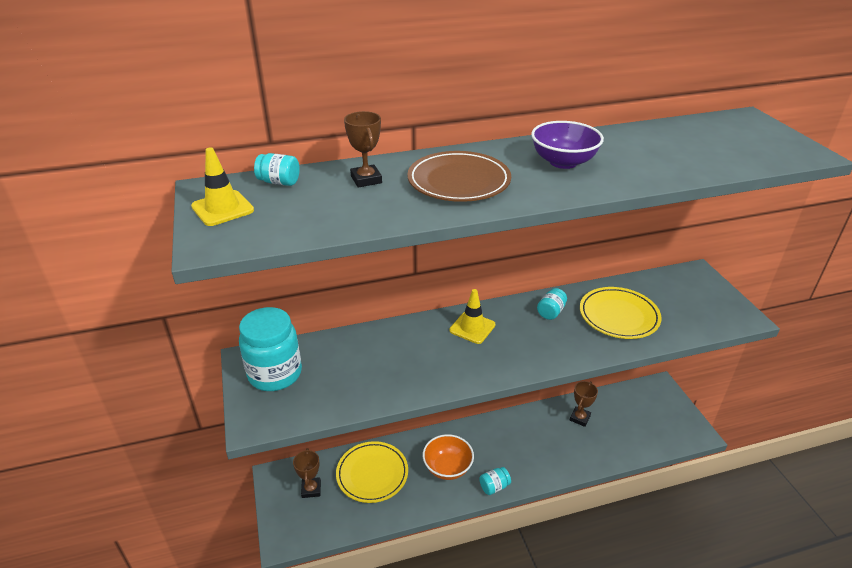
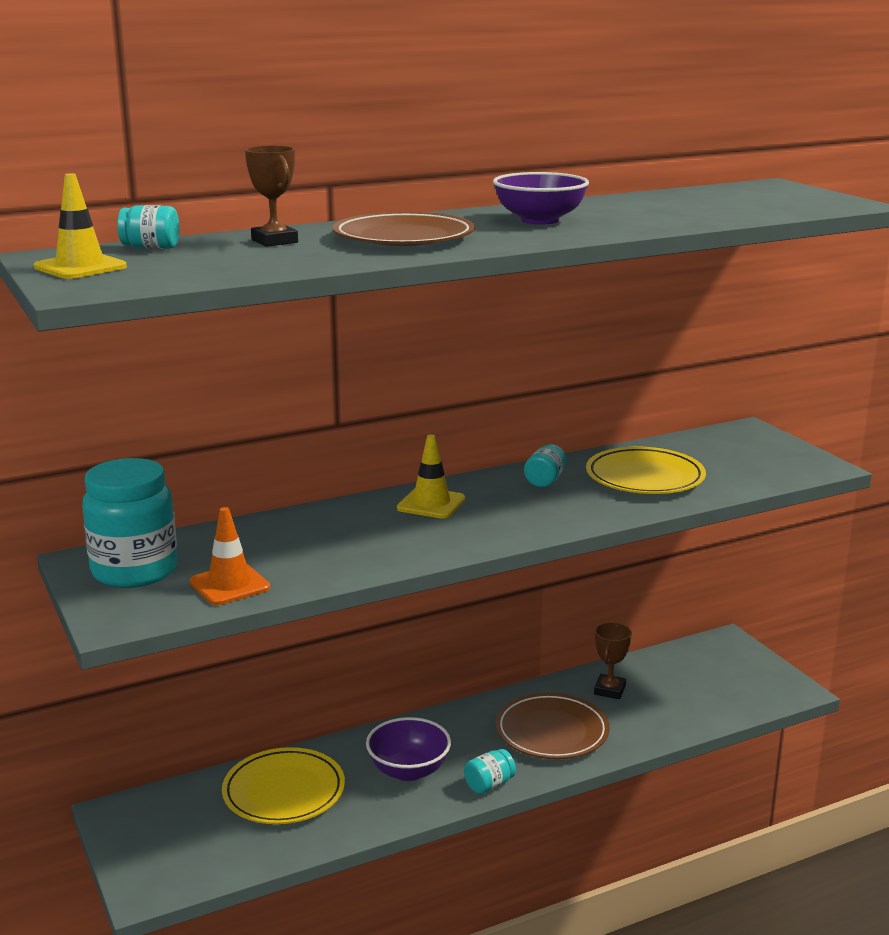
camera: 10 degrees left, 15 degrees down
brown trophy [293,448,321,498] -> none
orange bowl [423,434,474,480] -> purple bowl [366,717,451,781]
none -> orange traffic cone [190,507,270,605]
none -> brown plate [496,693,610,759]

